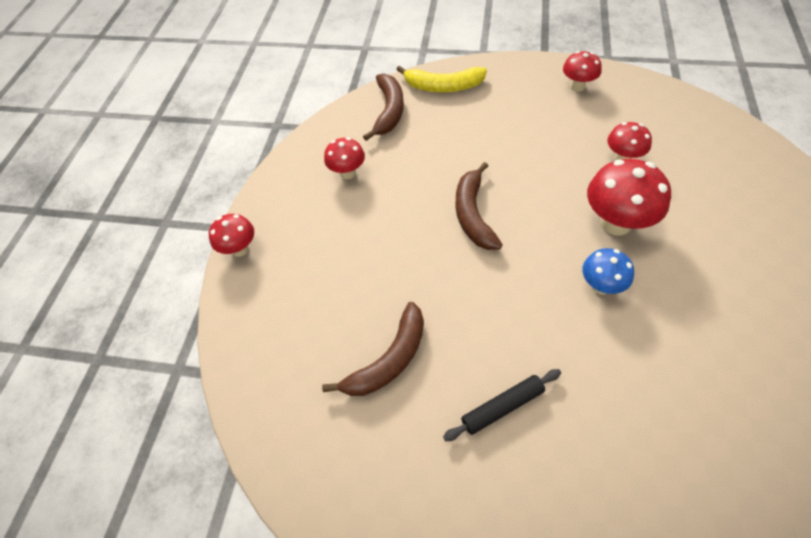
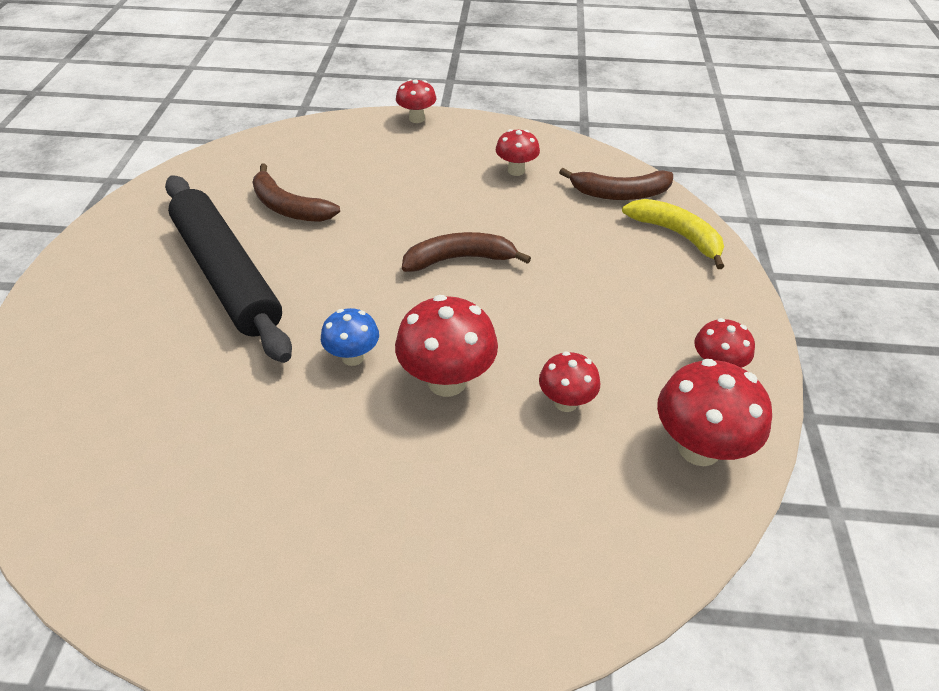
camera: 80 degrees right, 10 degrees down
yellow banana [396,66,487,92] -> yellow banana turned 135 degrees clockwise [622,199,724,269]
black rolling pin [443,369,561,441] -> black rolling pin [165,175,292,363], size x2.39
none -> red mushroom [657,359,772,466]

